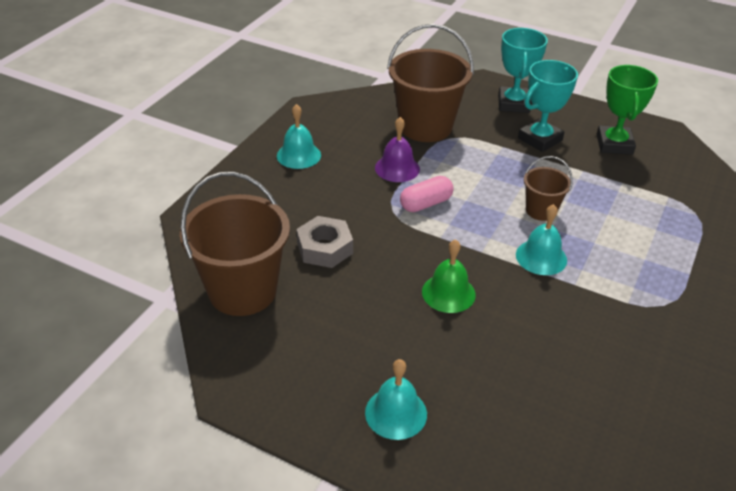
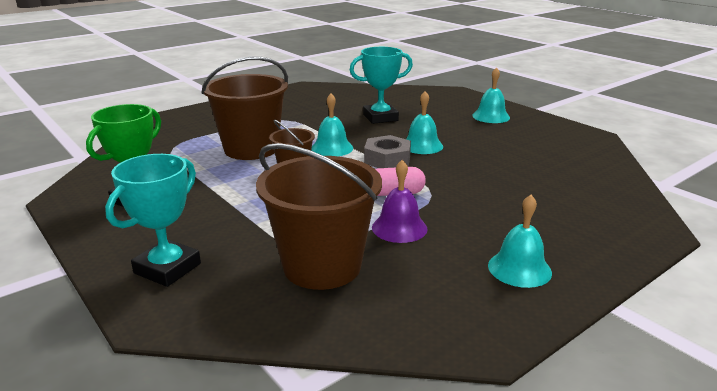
camera: 155 degrees left, 15 degrees down
brown bucket [180,172,290,316] -> brown bucket moved to [201,56,288,160]
grey nut [296,216,353,268] -> grey nut moved to [364,135,411,168]
green bell [422,239,476,313] -> turquoise bell [406,91,443,154]
turquoise trophy [518,60,578,152] -> turquoise trophy moved to [350,47,413,124]

